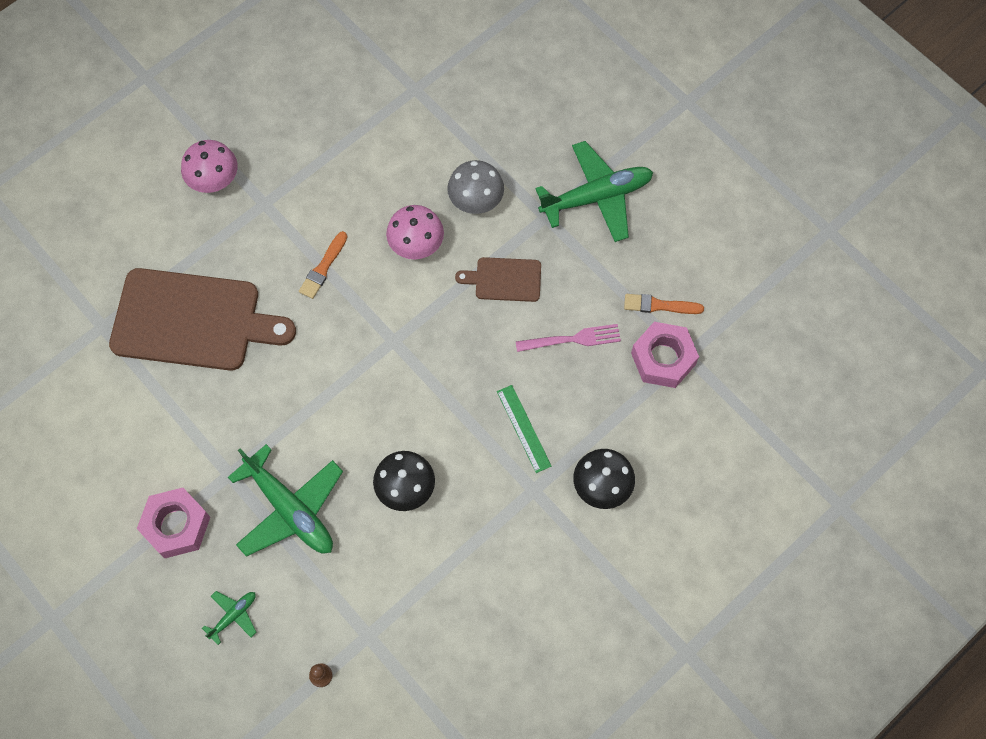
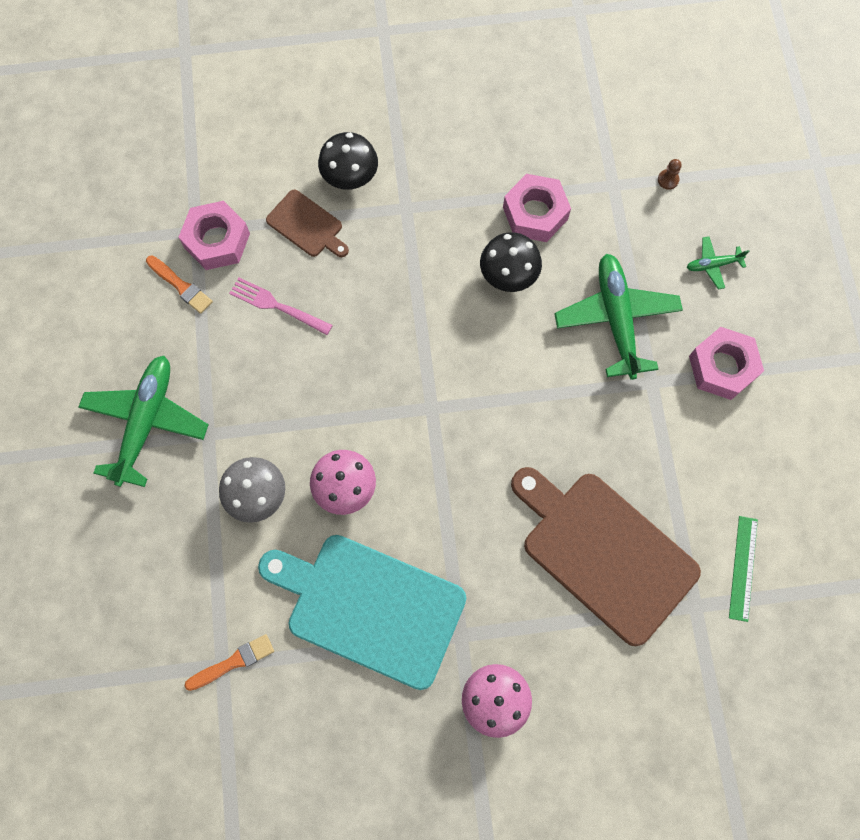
camera: 145 degrees left, 5 degrees up
orange brush [299,231,347,299] -> orange brush moved to [184,634,274,691]
brown cutting board [455,257,541,302] -> brown cutting board moved to [266,190,349,257]
green ruler [497,385,552,473] -> green ruler moved to [729,516,758,622]
green plane [535,141,653,242] -> green plane turned 90 degrees clockwise [78,356,208,487]
none -> turquoise cutting board [258,535,466,690]
none -> pink nut [503,174,571,242]

